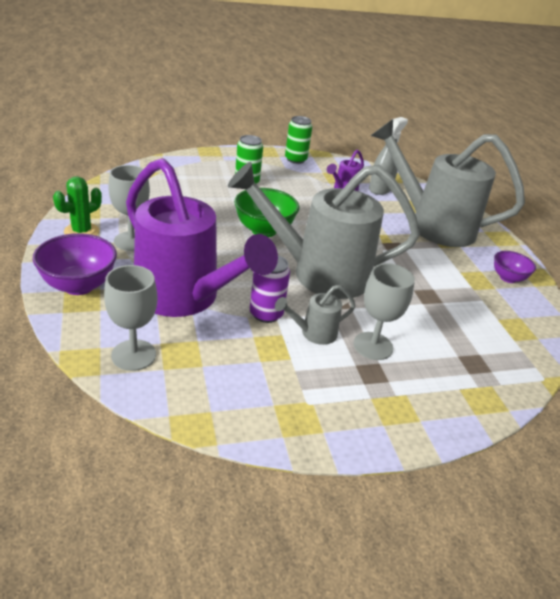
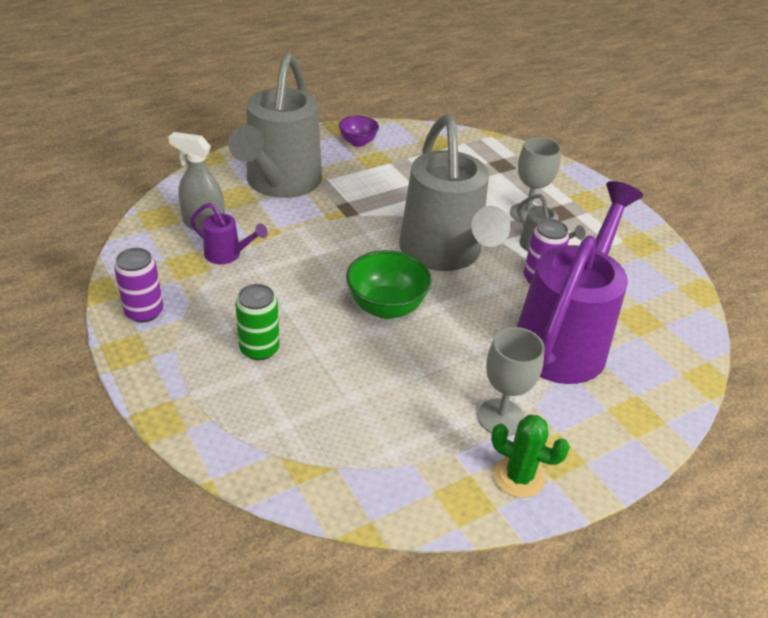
camera: 105 degrees left, 5 degrees up
purple bowl [33,233,117,295] -> none
grey goblet [104,265,158,371] -> none
green can [285,116,312,164] -> purple can [114,248,163,323]

